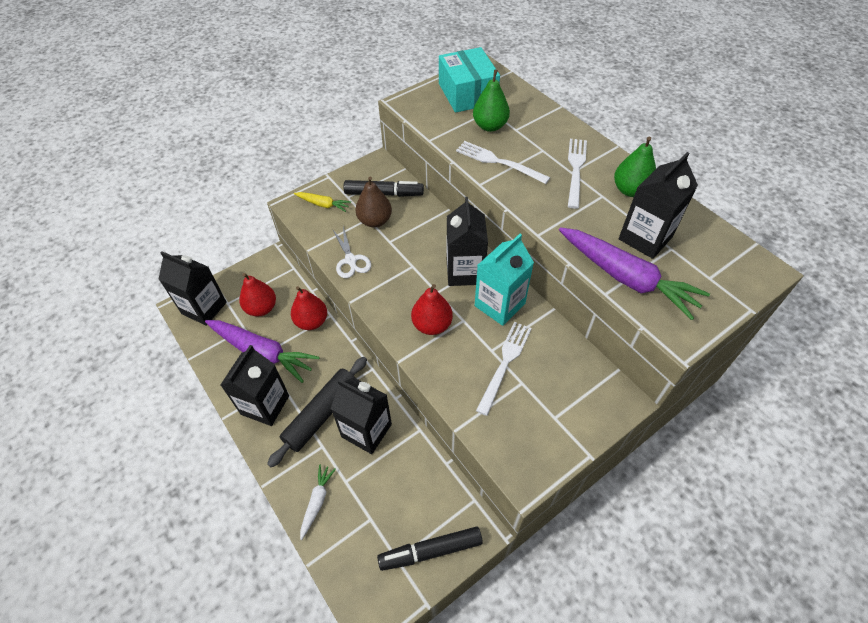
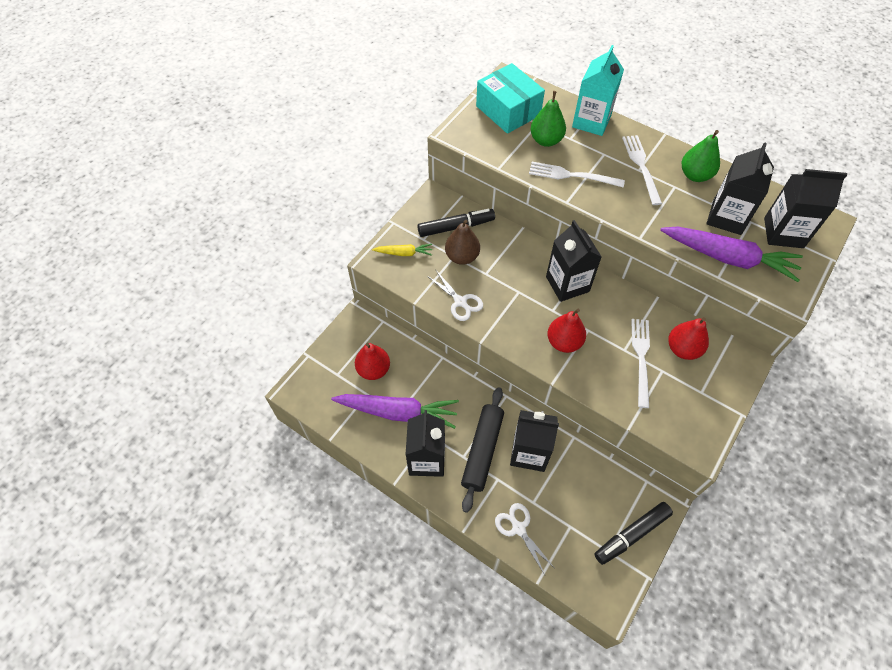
camera: 20 degrees left, 5 degrees up
black carton [158,251,227,326] -> black carton moved to [764,169,847,248]
red pear [291,286,327,330] -> red pear moved to [668,317,709,360]
white carrot [300,465,336,540] -> white scissors [495,503,554,575]
turquoise carton [475,234,534,326] -> turquoise carton moved to [572,45,624,136]

